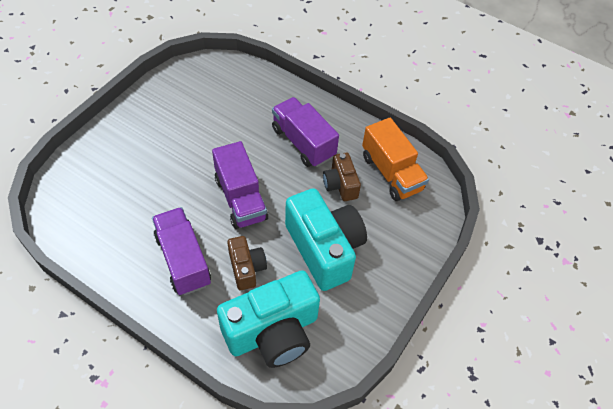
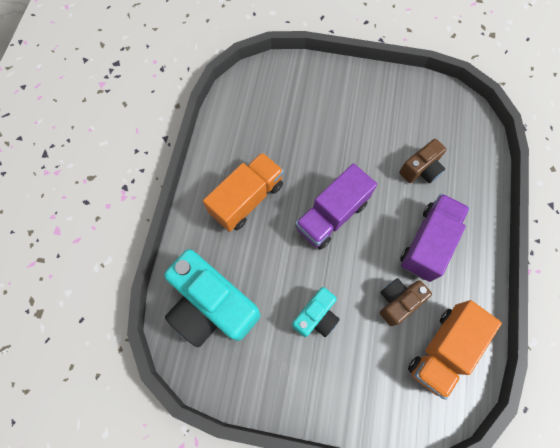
camera: 70 degrees right, 15 degrees up
purple truck [152,207,211,295] -> orange truck [203,152,284,232]
brown camera [227,236,267,290] -> brown camera moved to [399,139,446,183]
turquoise camera [285,188,367,291] -> turquoise camera [292,287,340,337], size x0.52

